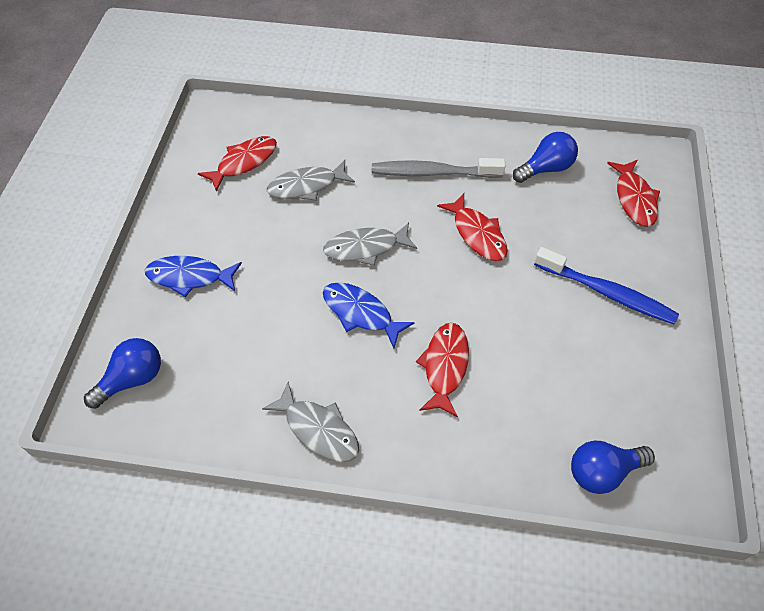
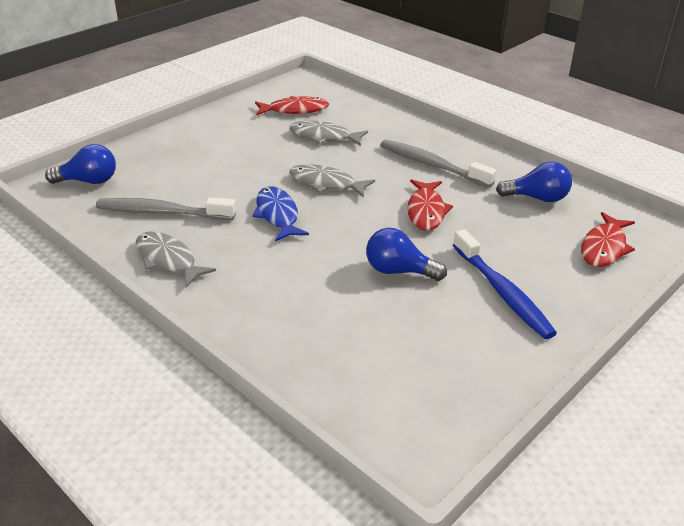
camera: 35 degrees right, 20 degrees down
blue fish [145,256,242,297] -> none
grey fish [262,382,359,462] -> grey fish turned 150 degrees clockwise [136,232,216,287]
red fish [416,323,469,417] -> none
blue light bulb [571,441,655,494] -> blue light bulb moved to [366,228,447,281]
none -> grey toothbrush [96,197,236,220]

